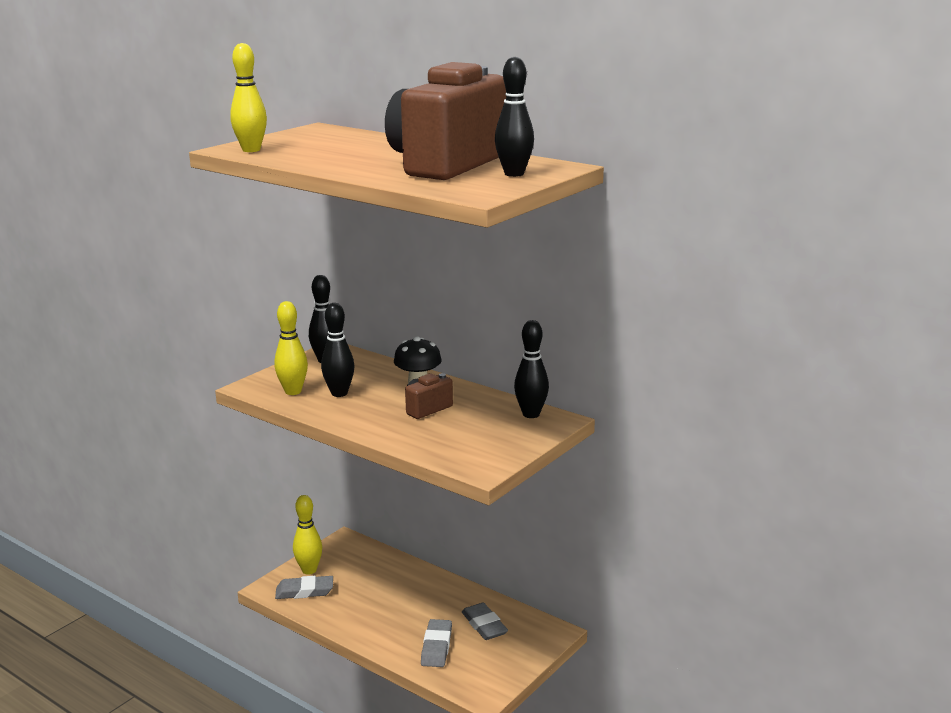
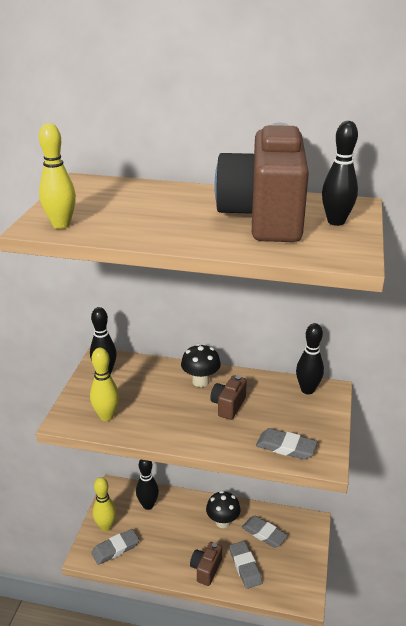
camera: 25 degrees left, 10 degrees up
black bowling pin [321,303,355,397] -> black bowling pin moved to [136,459,159,510]
none -> brown camera [190,542,222,586]
none -> black mushroom [206,491,241,528]
none -> grey eraser [256,428,317,460]

